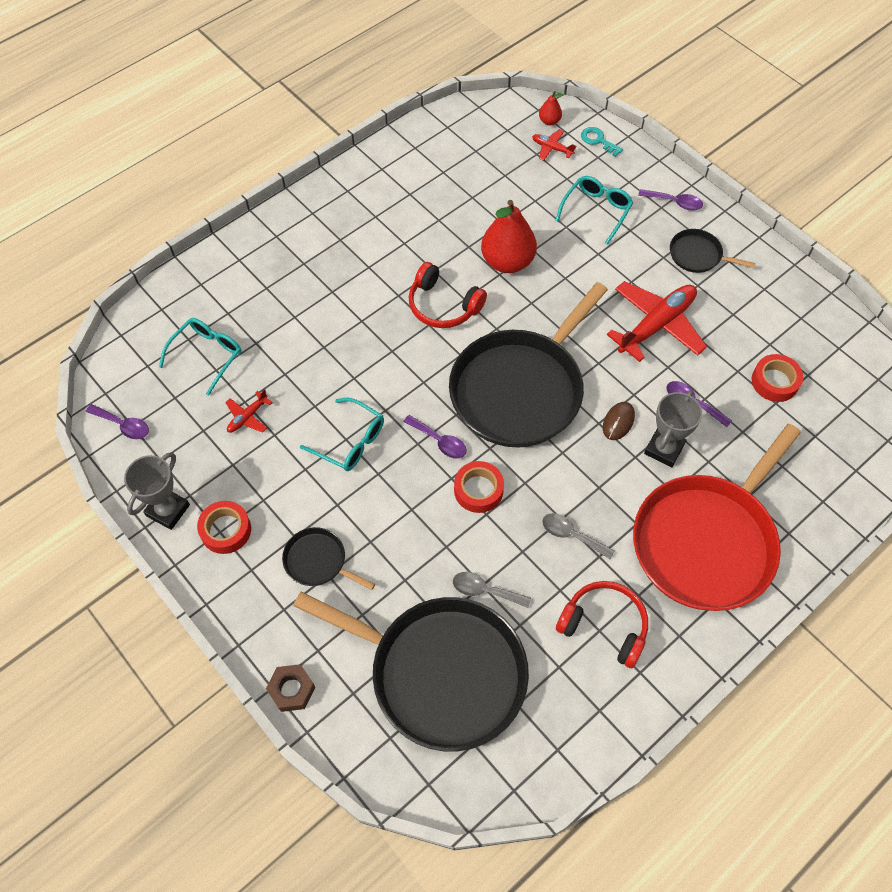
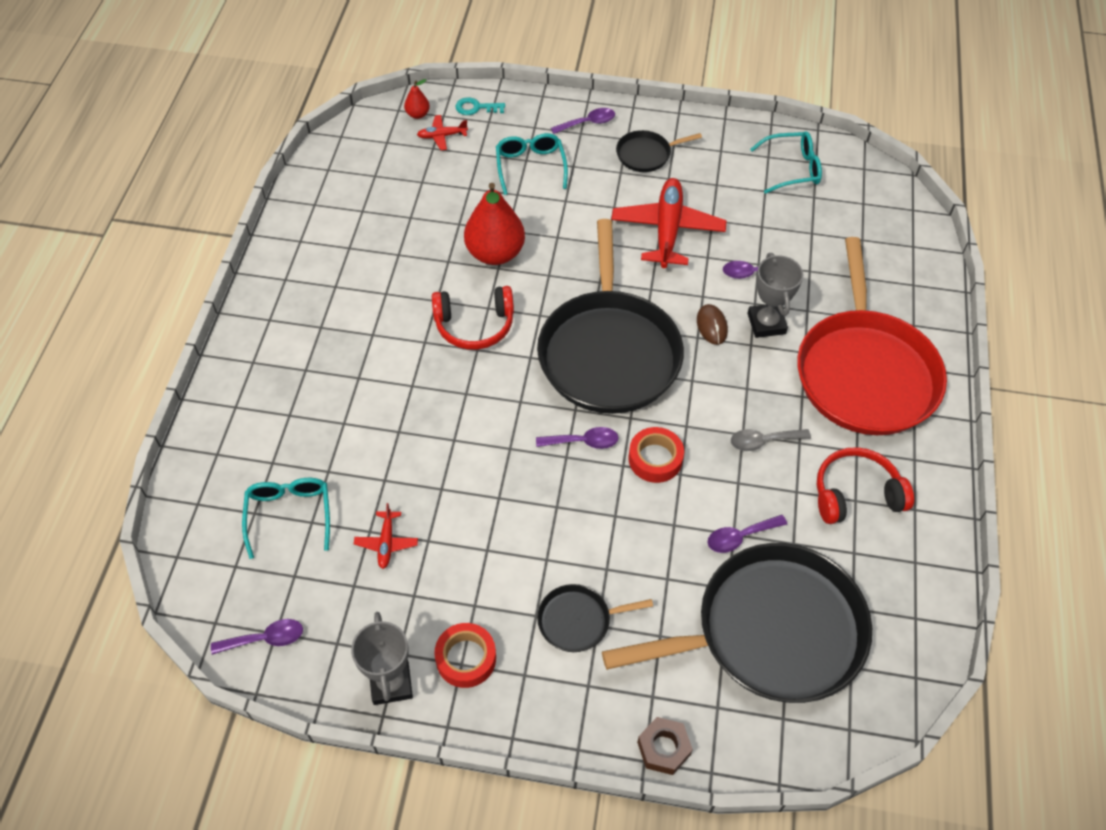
camera: 40 degrees left, 5 degrees down
turquoise glasses [300,398,384,471] -> turquoise glasses moved to [750,132,822,194]
grey spoon [453,572,531,608] -> purple spoon [707,515,787,553]
red tape [752,354,803,402] -> none

